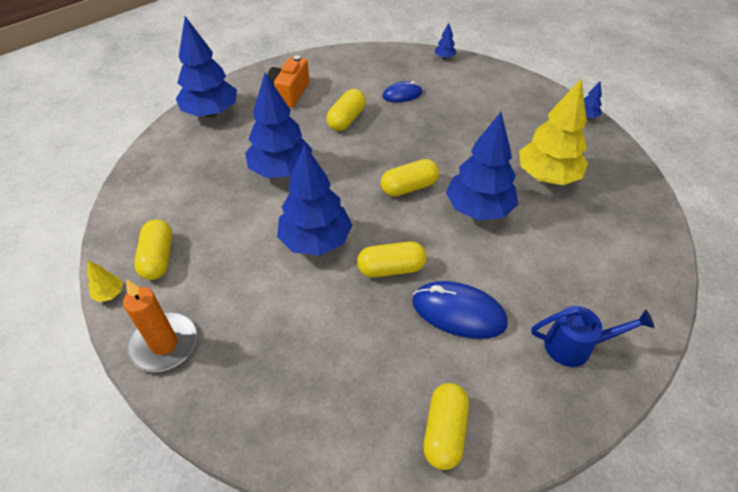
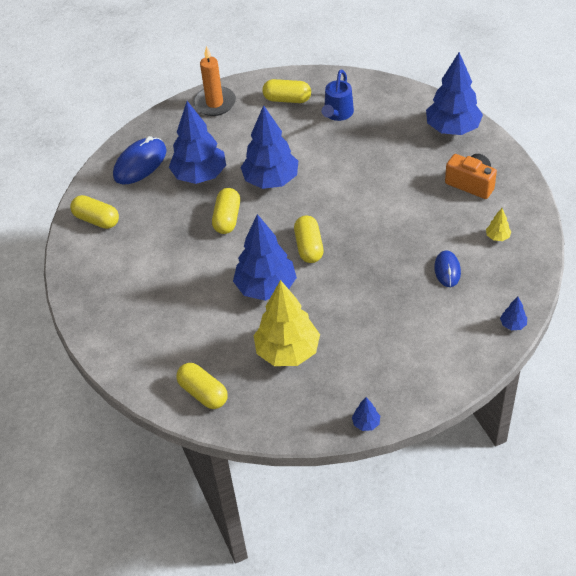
camera: 110 degrees right, 0 degrees up
yellow tree [87,261,123,302] -> yellow tree moved to [486,208,512,241]
blue tree [245,73,312,178] -> blue tree moved to [169,101,226,184]
yellow capsule [326,89,366,131] -> yellow capsule moved to [176,363,228,409]
blue mouse [412,281,507,339] -> blue mouse moved to [113,136,167,184]
blue watering can [531,306,655,367] -> blue watering can moved to [322,70,354,121]

